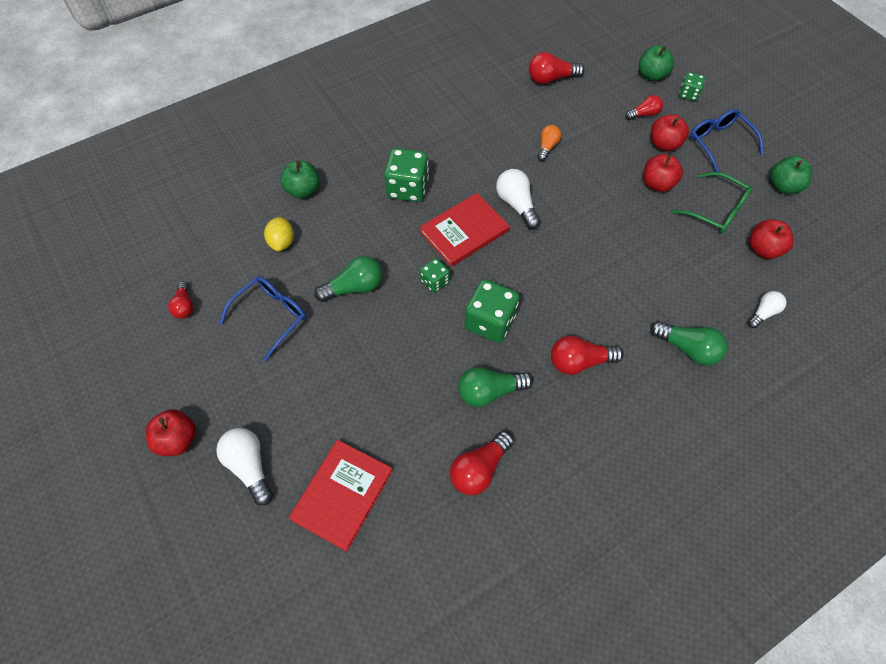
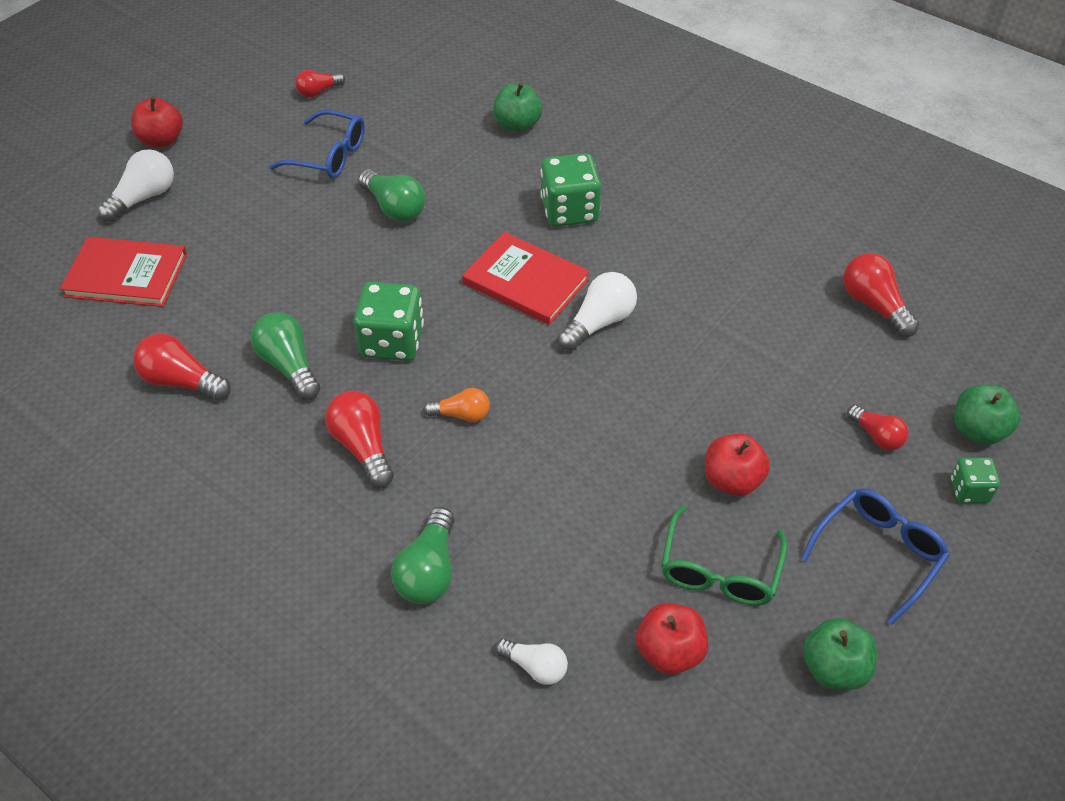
camera: 70 degrees right, 10 degrees down
yellow lemon [264,217,294,251] -> none
green dice [420,258,450,293] -> none
orange light bulb [537,125,561,161] -> orange light bulb moved to [423,388,490,422]
red apple [651,114,689,151] -> none

